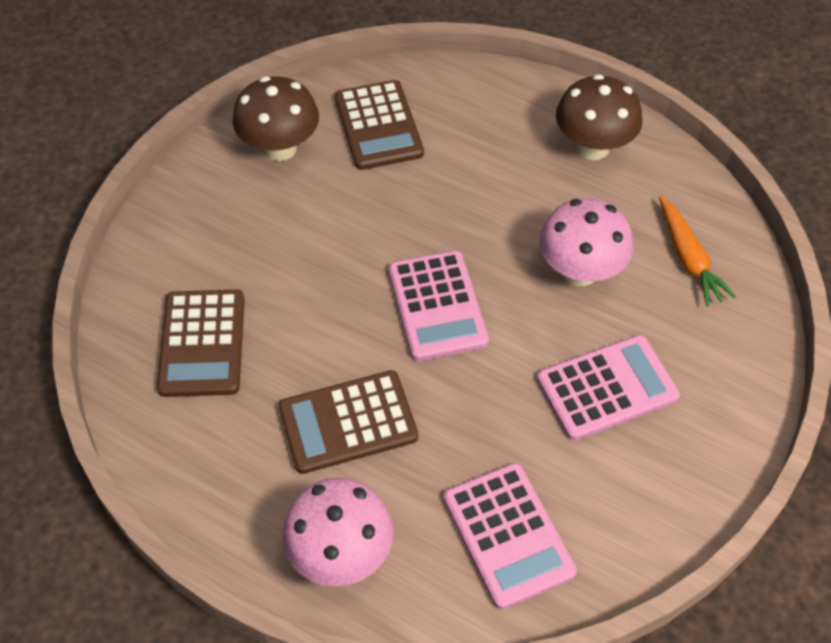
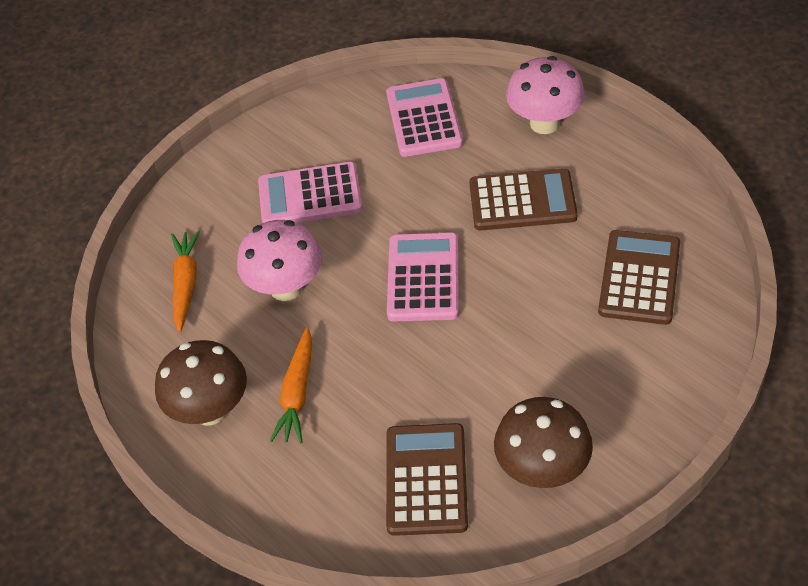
camera: 160 degrees left, 5 degrees down
none -> orange carrot [270,327,312,443]

